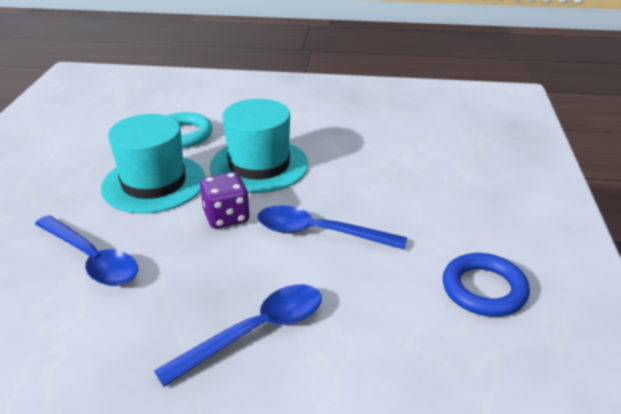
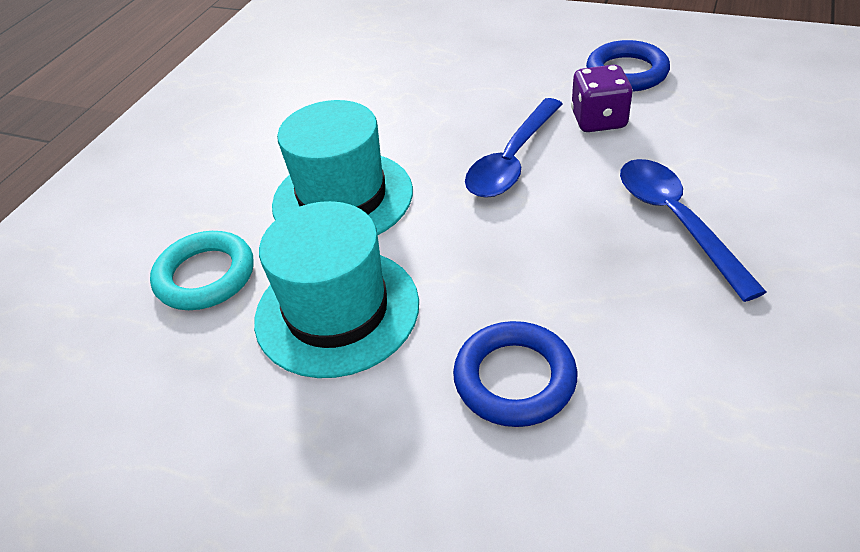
camera: 70 degrees left, 10 degrees up
blue spoon [35,215,138,286] -> blue ring [453,321,577,427]
purple dice [200,172,250,229] -> purple dice moved to [571,65,633,132]

